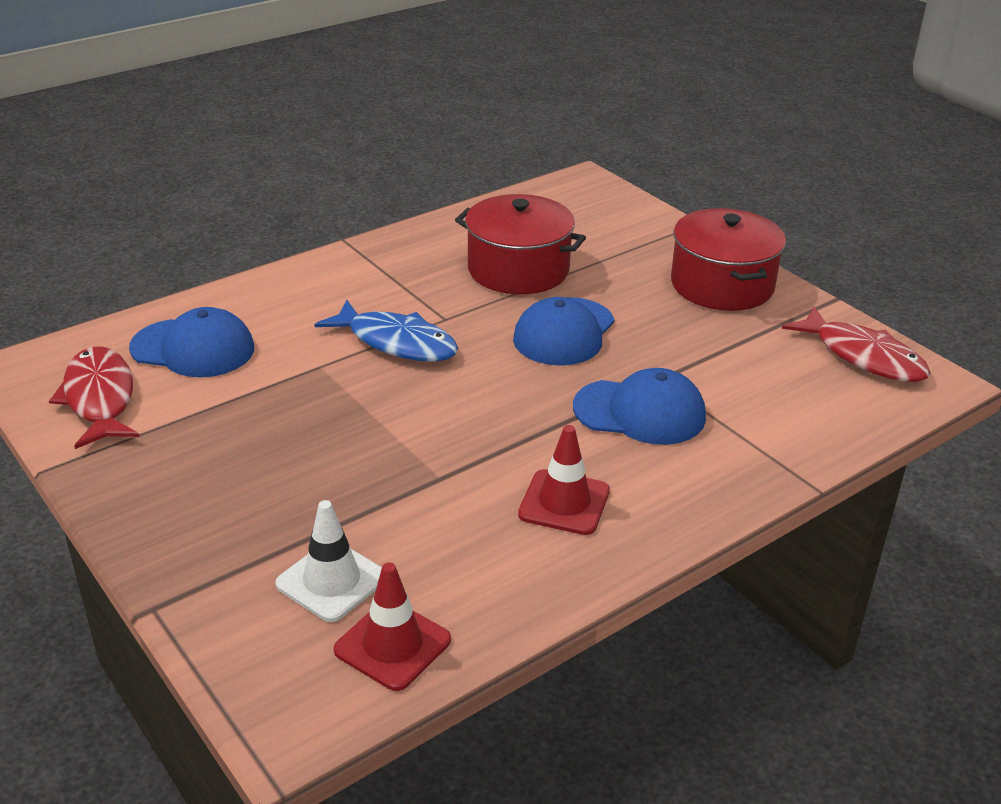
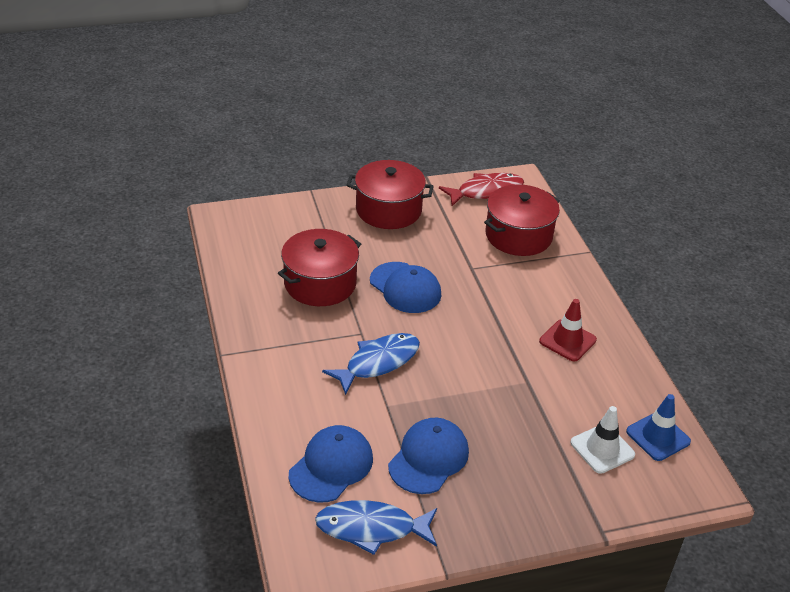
camera: 70 degrees left, 5 degrees up
red fish [49,346,140,449] -> blue fish [315,500,437,555]
red traffic cone [334,563,451,691] -> blue traffic cone [626,394,691,461]
blue cap [573,368,706,445] -> blue cap moved to [388,418,469,494]
none -> red pot [484,184,560,256]

